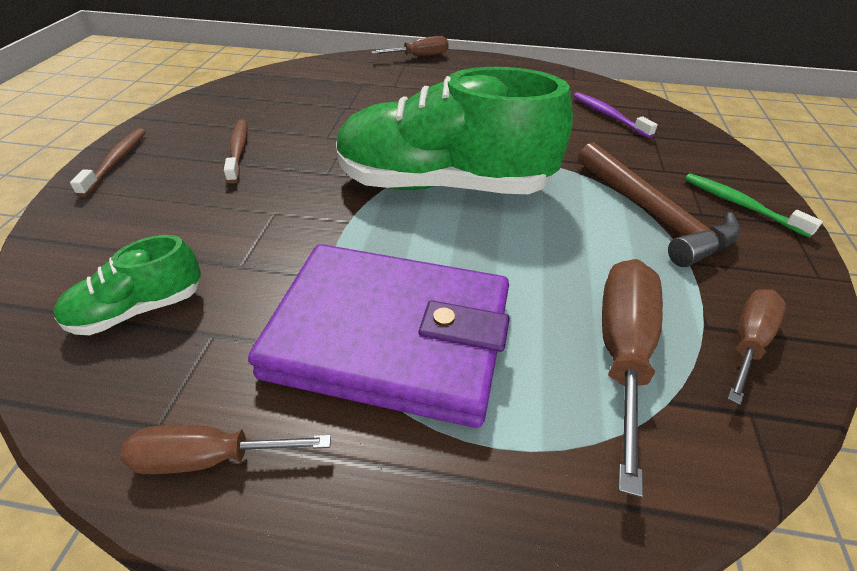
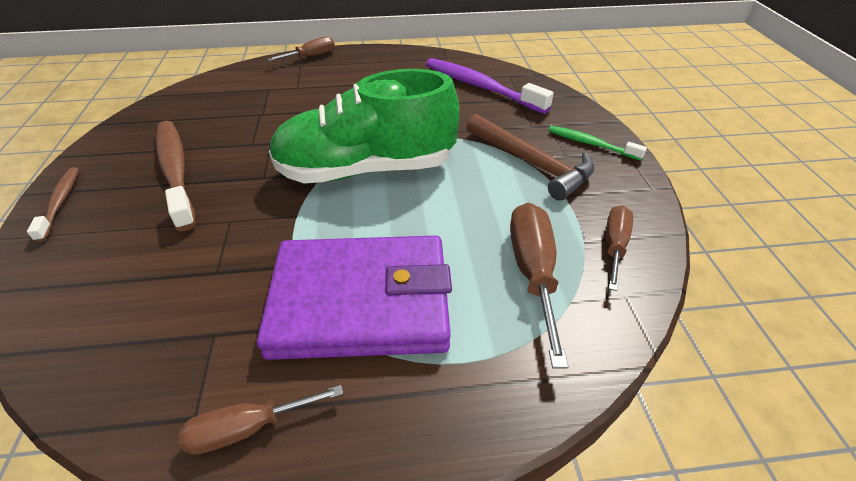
camera: 15 degrees left, 0 degrees up
green shoe [53,235,201,335] -> none
brown toothbrush [224,120,248,184] -> brown toothbrush [156,121,196,231], size x1.80
purple toothbrush [574,92,658,138] -> purple toothbrush [426,58,554,114], size x1.80

